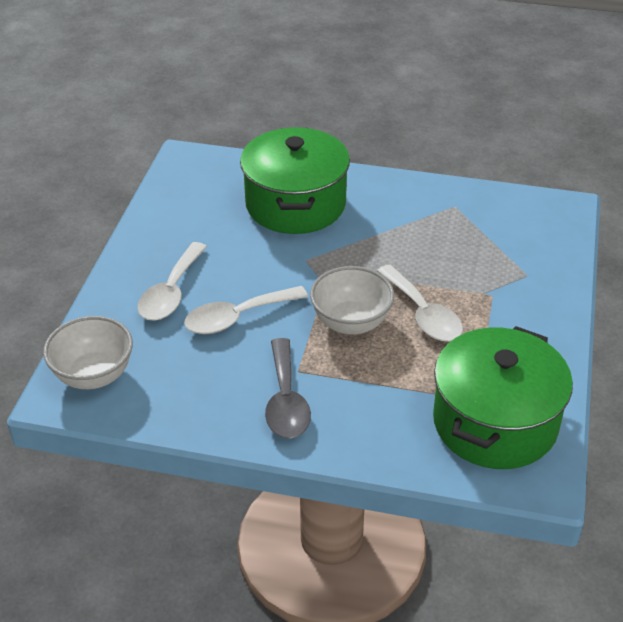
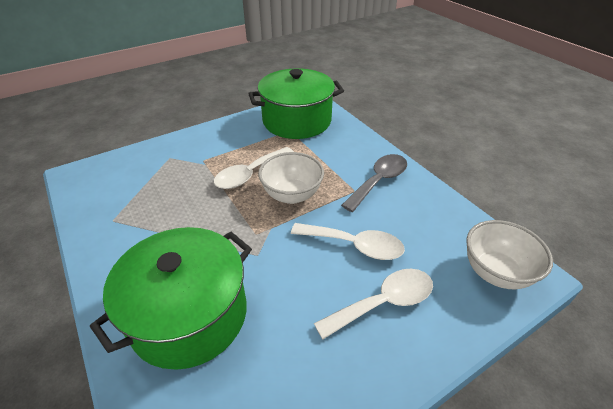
camera: 135 degrees left, 0 degrees up
white spoon [377,265,463,342] -> white spoon turned 150 degrees counterclockwise [214,147,294,189]

